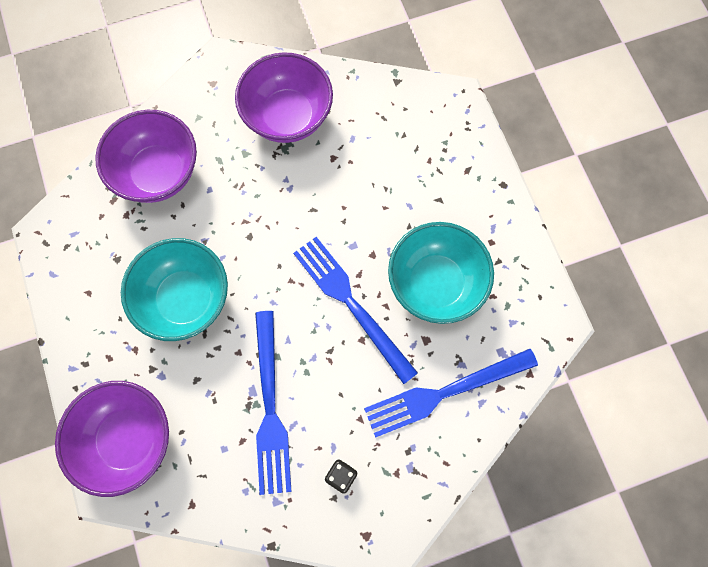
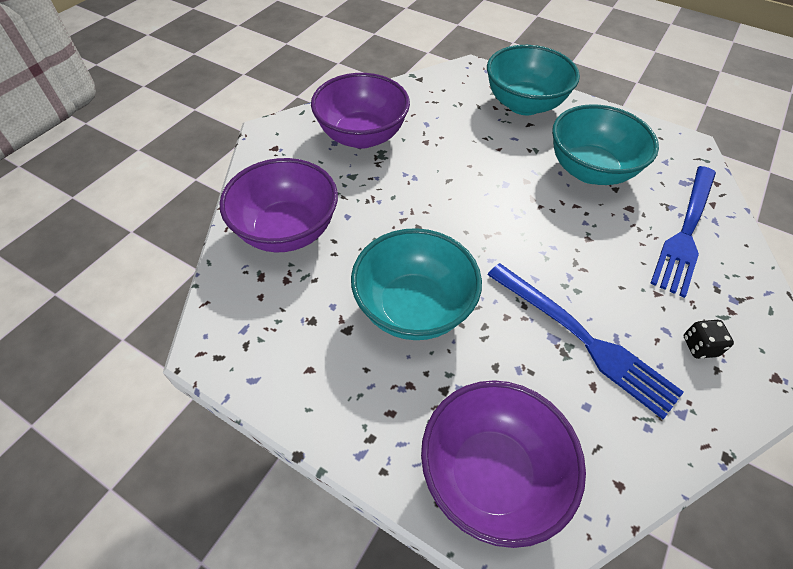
camera: 40 degrees left, 20 degrees down
blue fork [293,237,418,384] -> none
none -> turquoise bowl [487,45,580,115]

